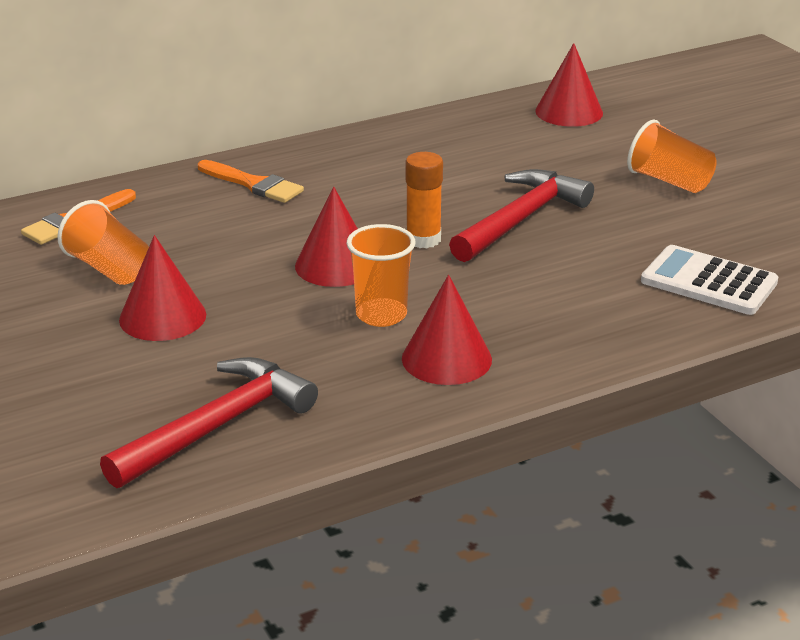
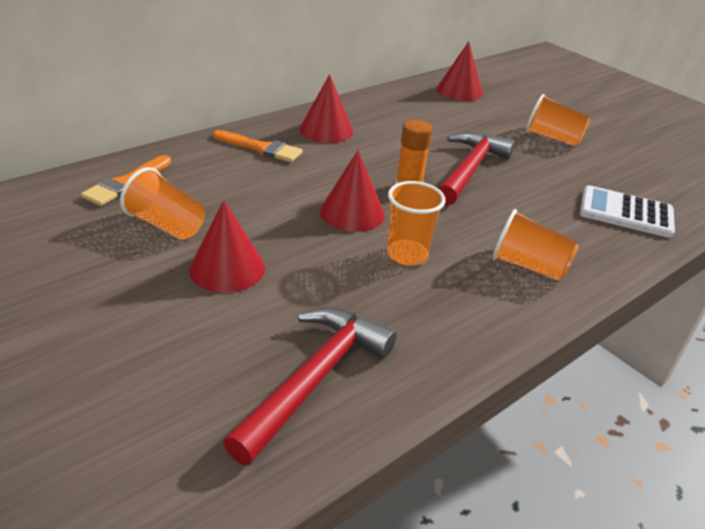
camera: 15 degrees left, 5 degrees up
red cone [402,275,492,385] -> red cone moved to [300,74,353,143]
none -> orange cup [492,209,579,280]

